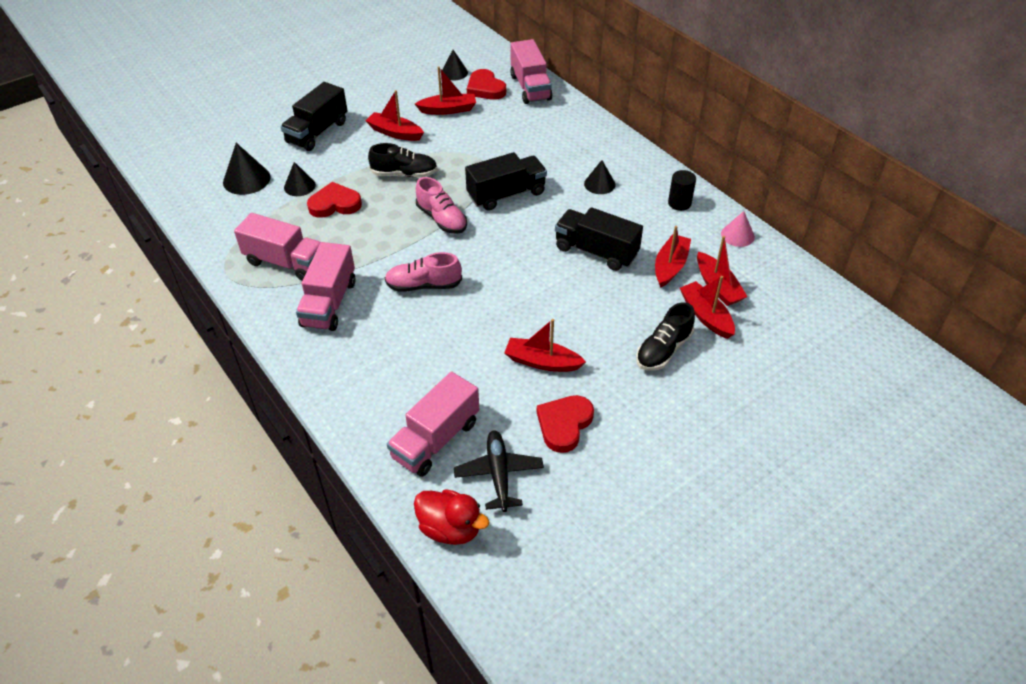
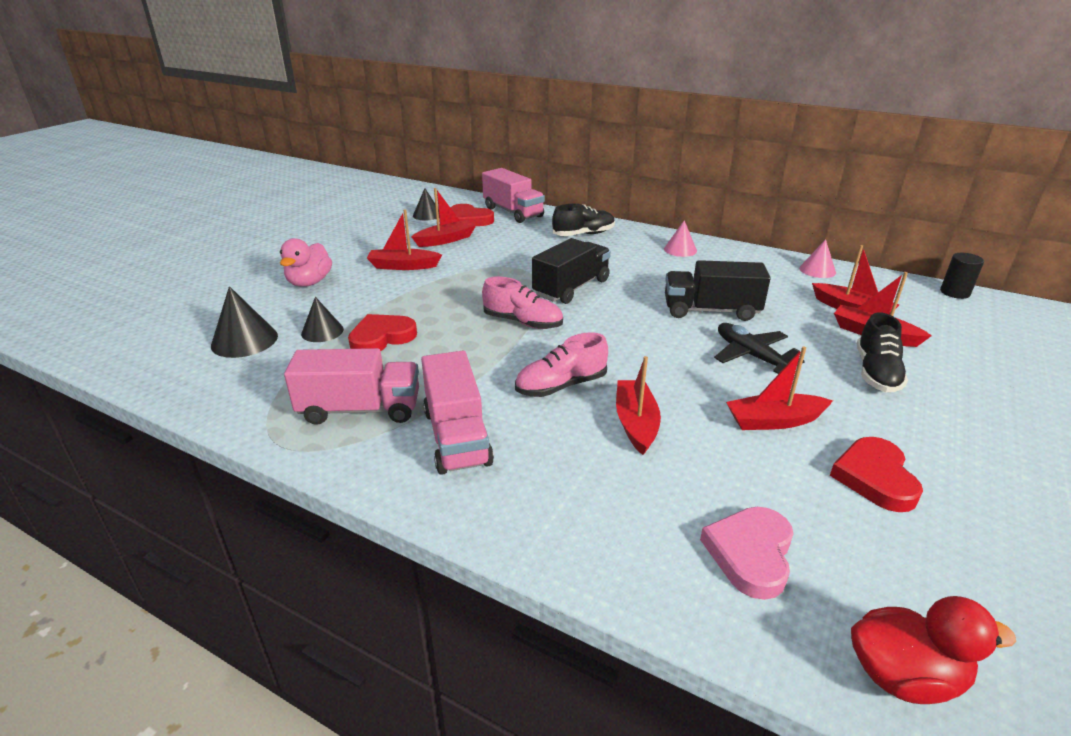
camera: 25 degrees left, 15 degrees down
black truck [281,82,348,151] -> pink duck [280,238,332,287]
black shoe [368,143,438,177] -> black shoe moved to [552,204,615,236]
pink truck [387,372,479,477] -> pink heart [700,507,793,600]
black plane [454,430,544,512] -> black plane moved to [714,323,805,374]
black cone [584,160,616,194] -> none
red boat [655,226,691,288] -> red boat moved to [616,356,661,455]
black cylinder [668,170,696,211] -> black cylinder moved to [940,253,984,299]
none -> pink cone [664,220,697,257]

